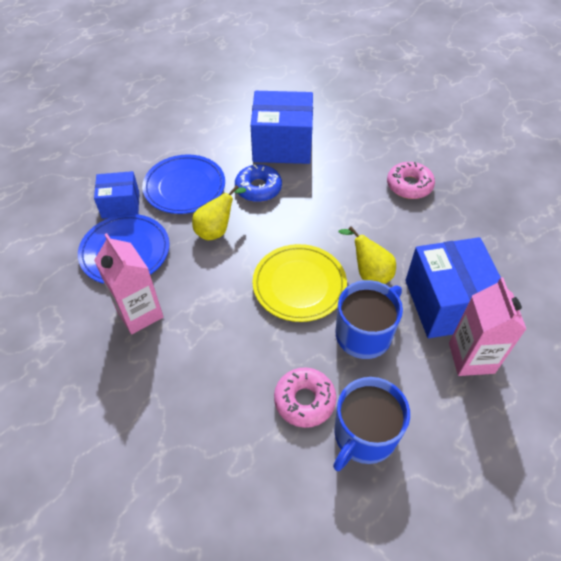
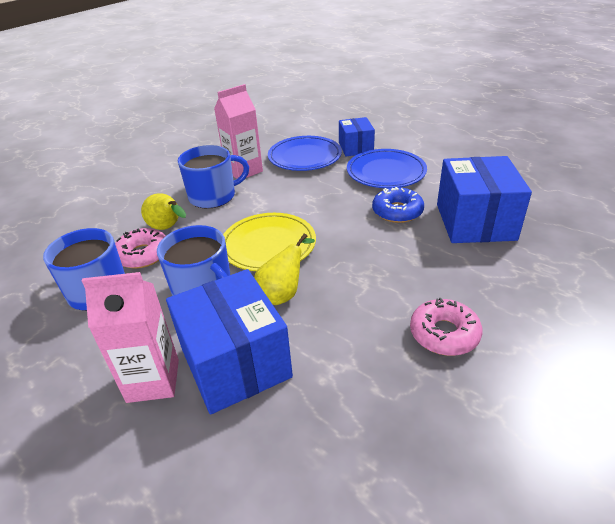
camera: 90 degrees right, 15 degrees down
yellow pear [192,185,246,240] -> yellow pear moved to [141,193,186,230]
blue box [405,237,501,338] -> blue box turned 75 degrees clockwise [166,269,293,414]
none -> blue mug [178,145,249,209]

